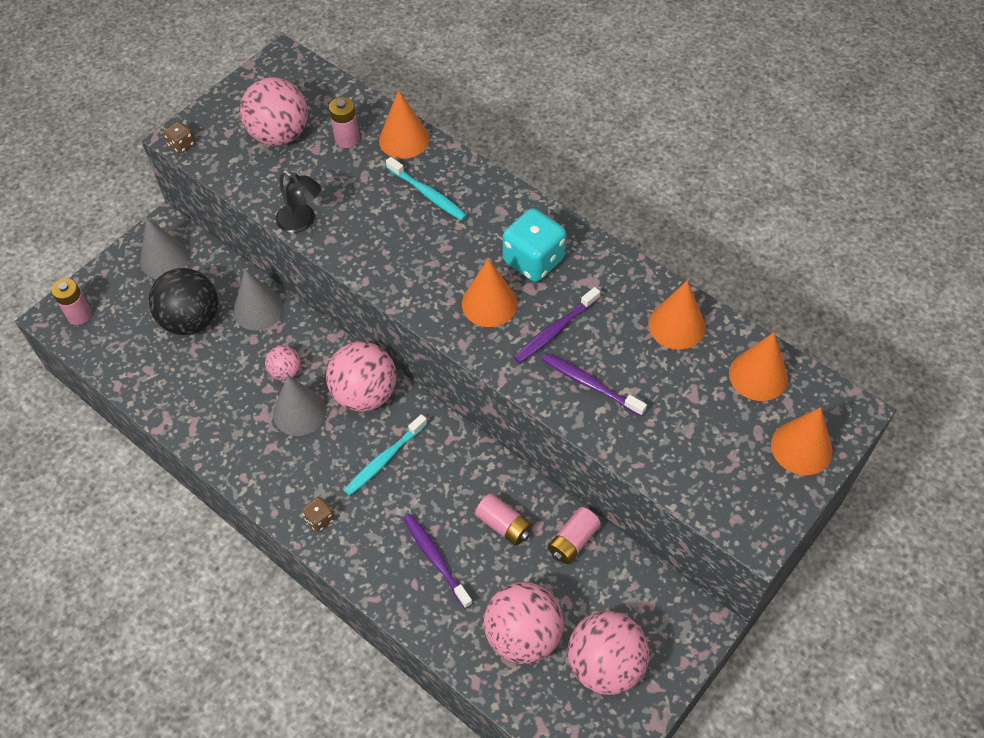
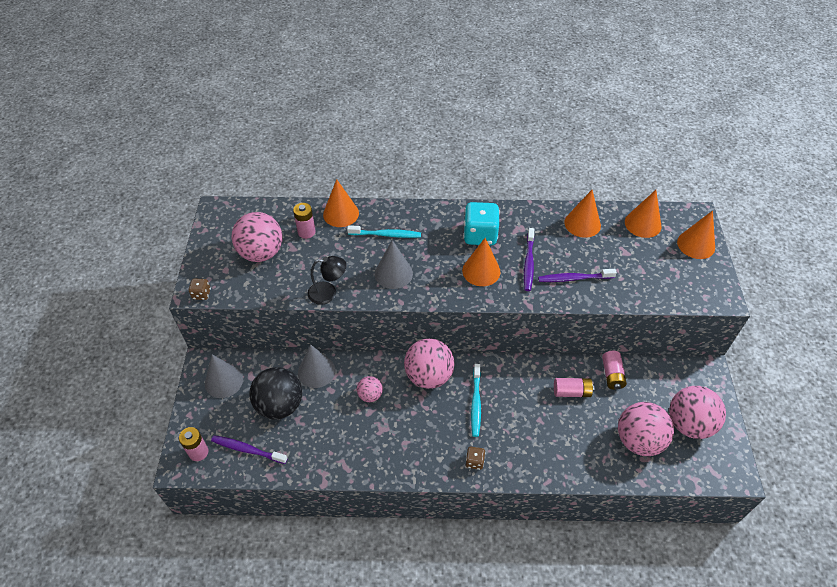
camera: 40 degrees left, 5 degrees down
grey cone [273,375,326,436] -> grey cone moved to [375,240,413,289]
purple toothbrush [403,514,473,609] -> purple toothbrush moved to [211,435,288,464]

